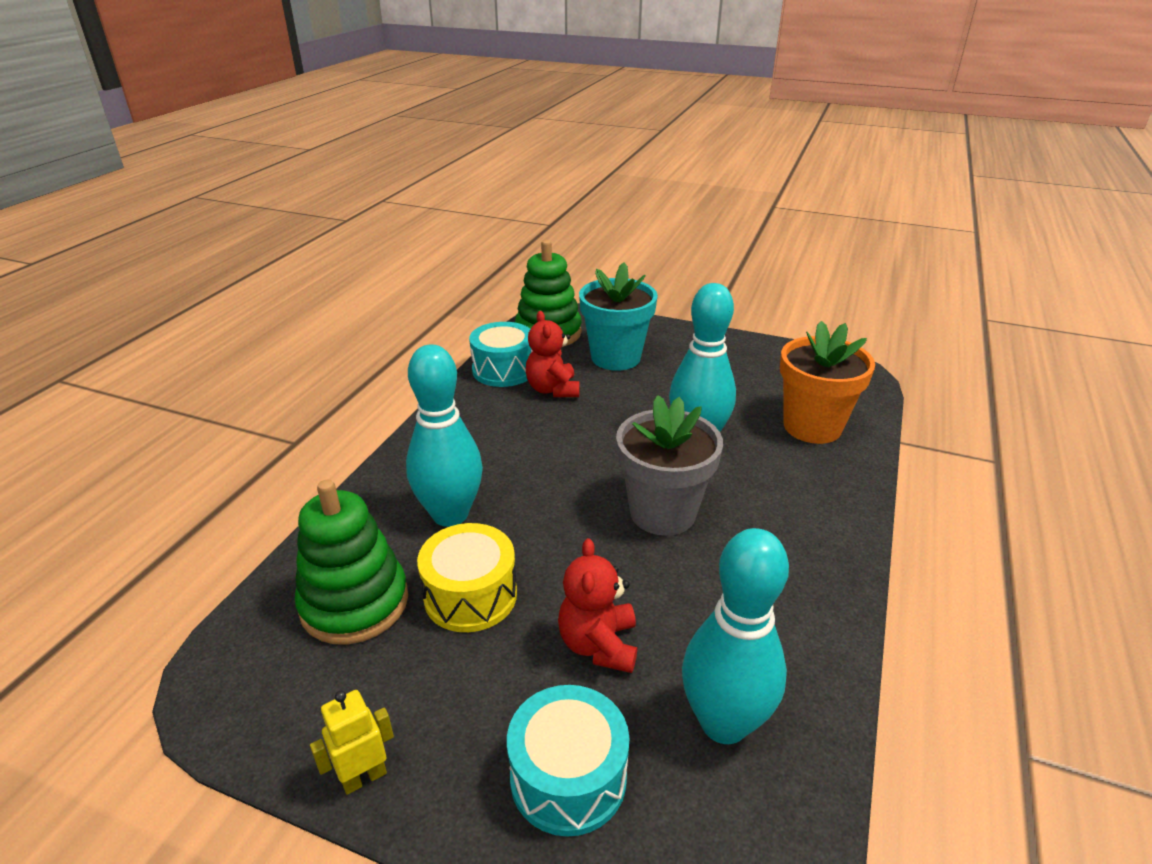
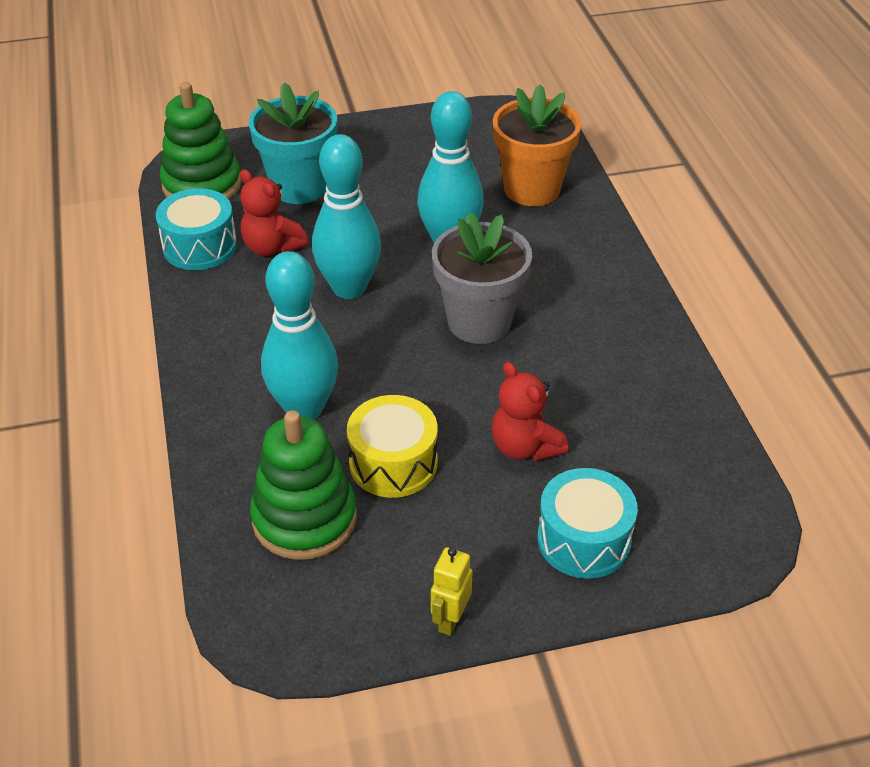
camera: 35 degrees left, 10 degrees up
turquoise bowling pin [682,528,789,744] -> turquoise bowling pin moved to [312,134,381,299]

